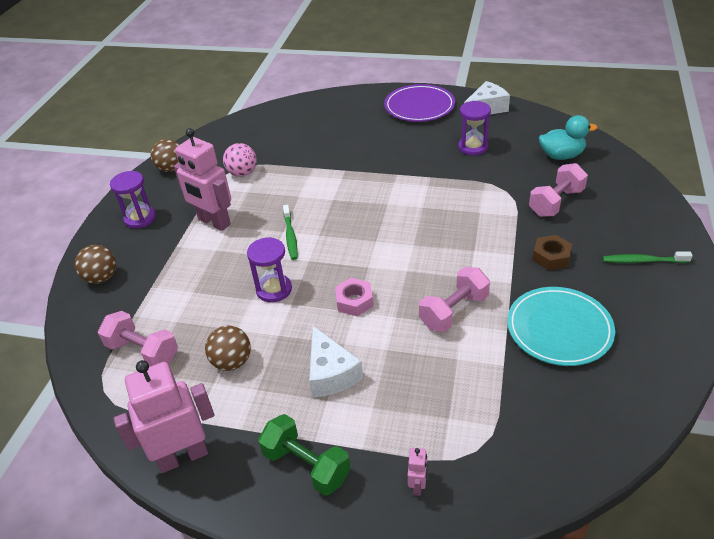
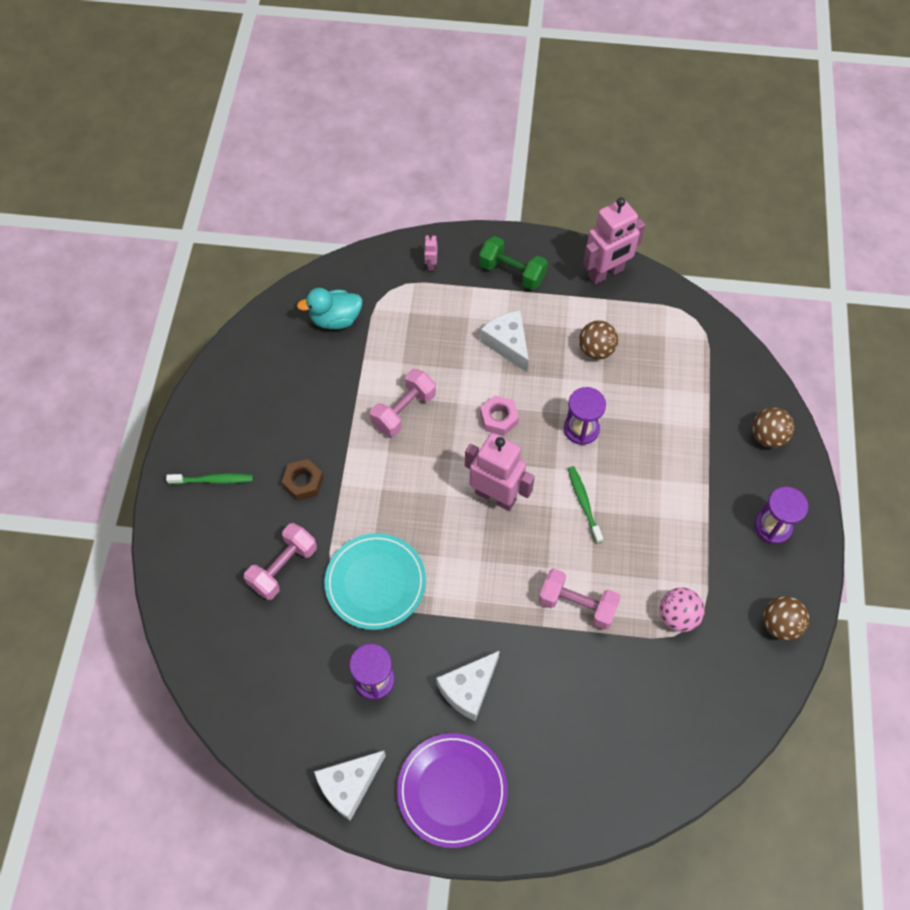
camera: 170 degrees right, 20 degrees up
pink dumbbell [98,311,178,367] -> pink dumbbell moved to [539,568,621,630]
pink robot [174,128,231,231] -> pink robot moved to [465,433,535,511]
turquoise plate [507,287,615,366] -> turquoise plate moved to [325,533,426,630]
turquoise duck [539,115,598,160] -> turquoise duck moved to [297,288,363,329]
none -> white cheese [436,651,500,721]

